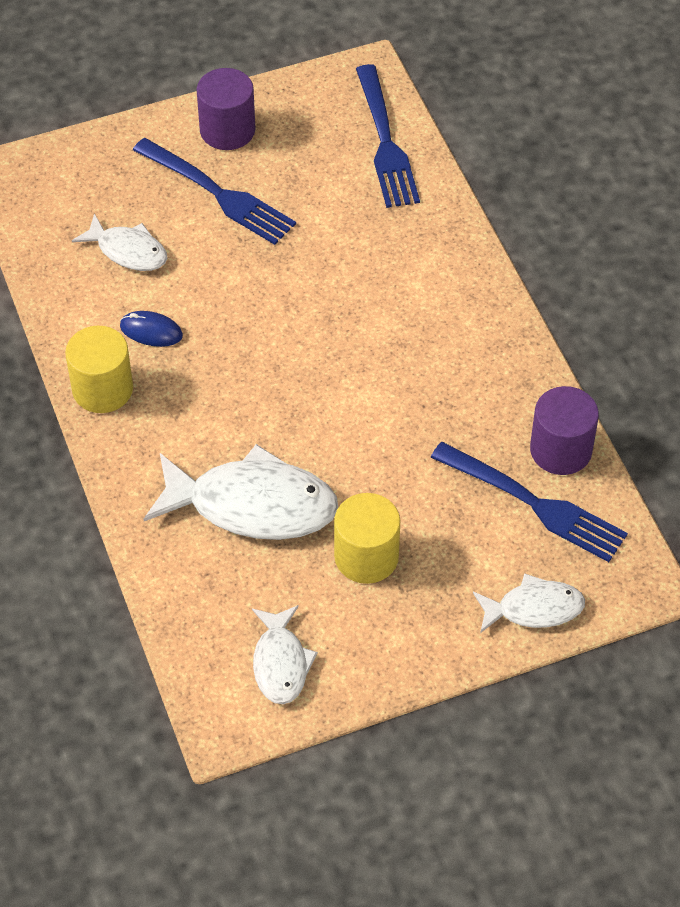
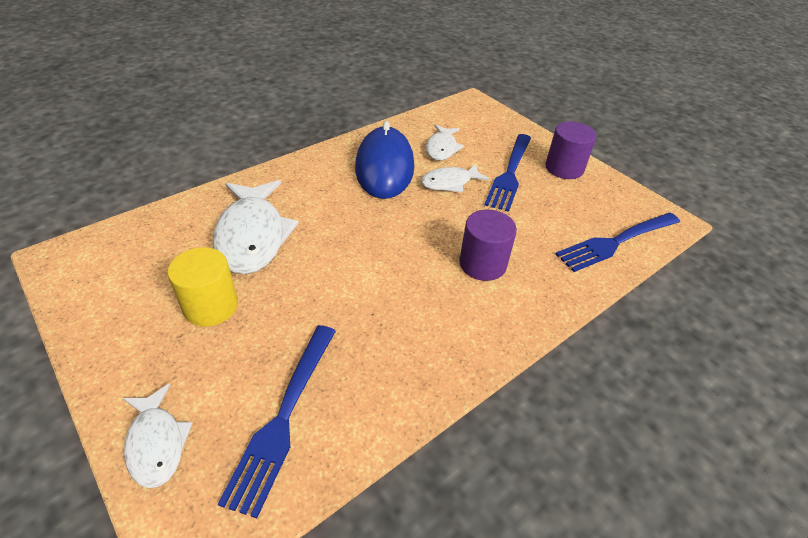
camera: 70 degrees right, 10 degrees down
yellow cylinder [65,326,133,413] -> none
blue mouse [120,311,183,347] -> blue mouse [355,121,414,199], size x2.44
white fish [252,605,318,704] -> white fish moved to [421,163,489,192]
purple cylinder [530,386,599,475] -> purple cylinder moved to [459,210,517,281]

